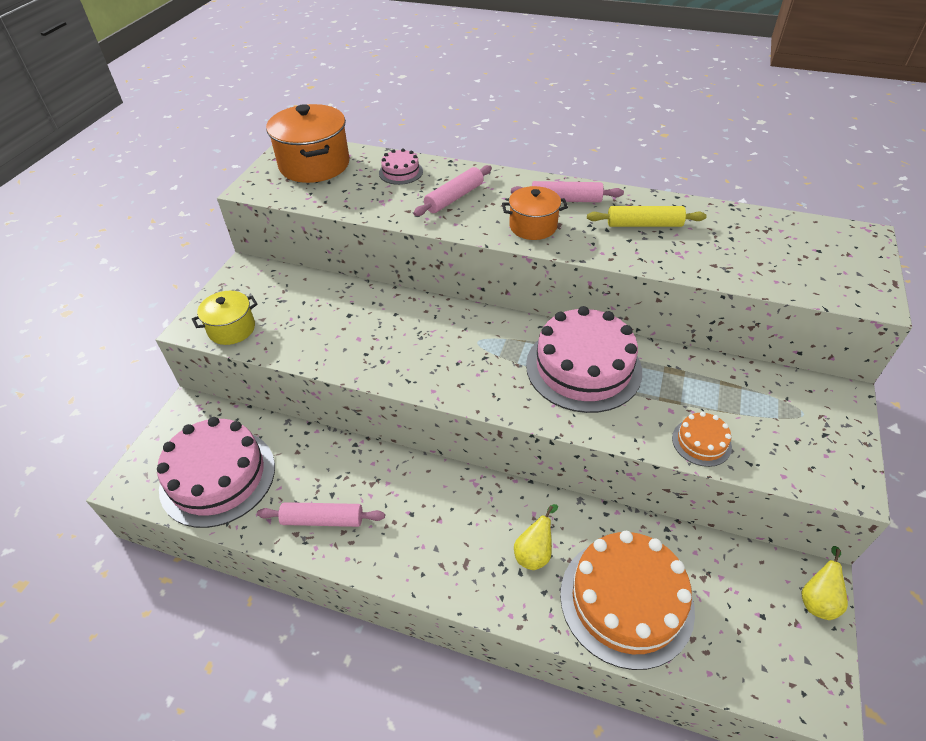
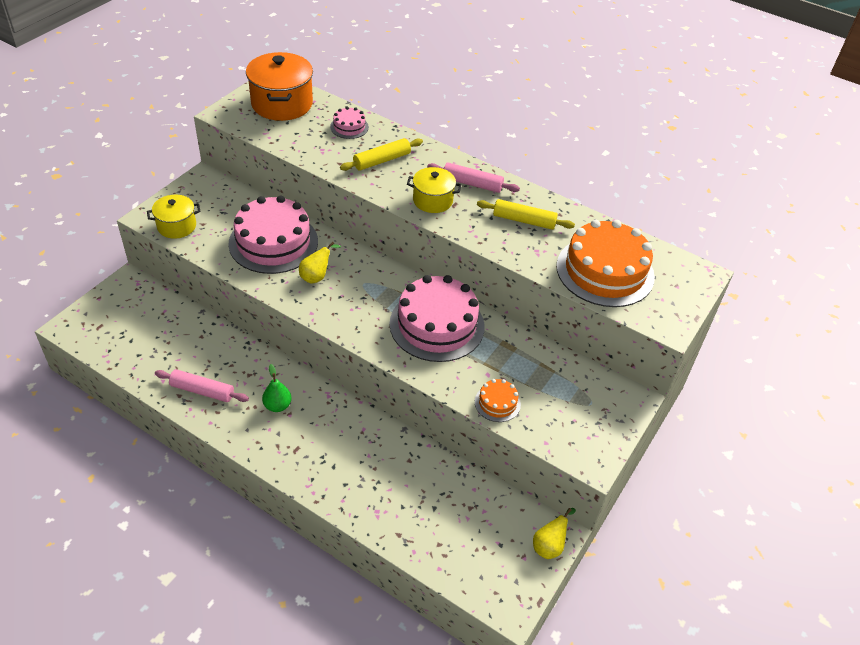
camera: 10 degrees right, 0 degrees up
pink cake [157,417,275,528] -> pink cake moved to [228,195,318,274]
pink rolling pin [413,165,492,216] -> yellow rolling pin [340,138,423,171]
orange pot [502,186,568,240] -> yellow pot [407,167,462,213]
yellow pear [514,504,558,570] -> yellow pear moved to [299,242,341,284]
orange cake [560,531,695,670] -> orange cake moved to [556,220,655,307]
none -> green pear [262,364,292,412]

